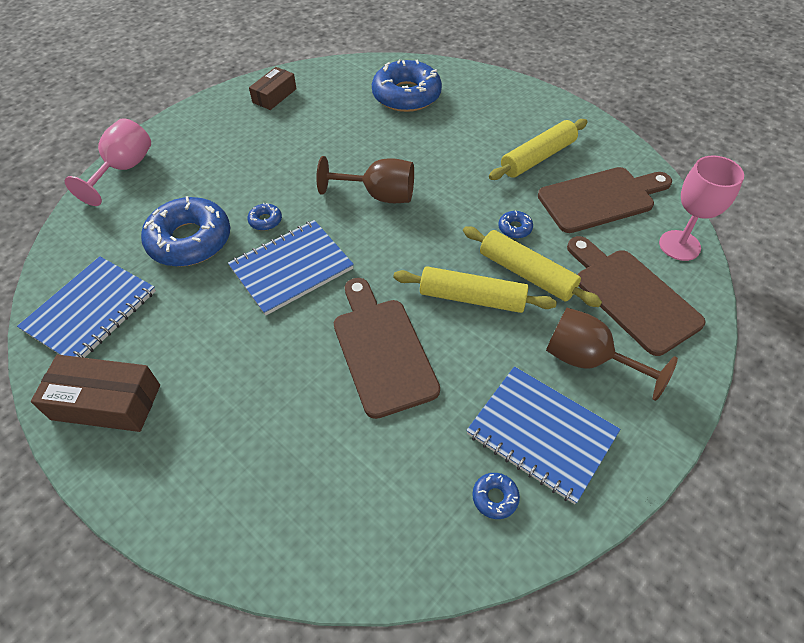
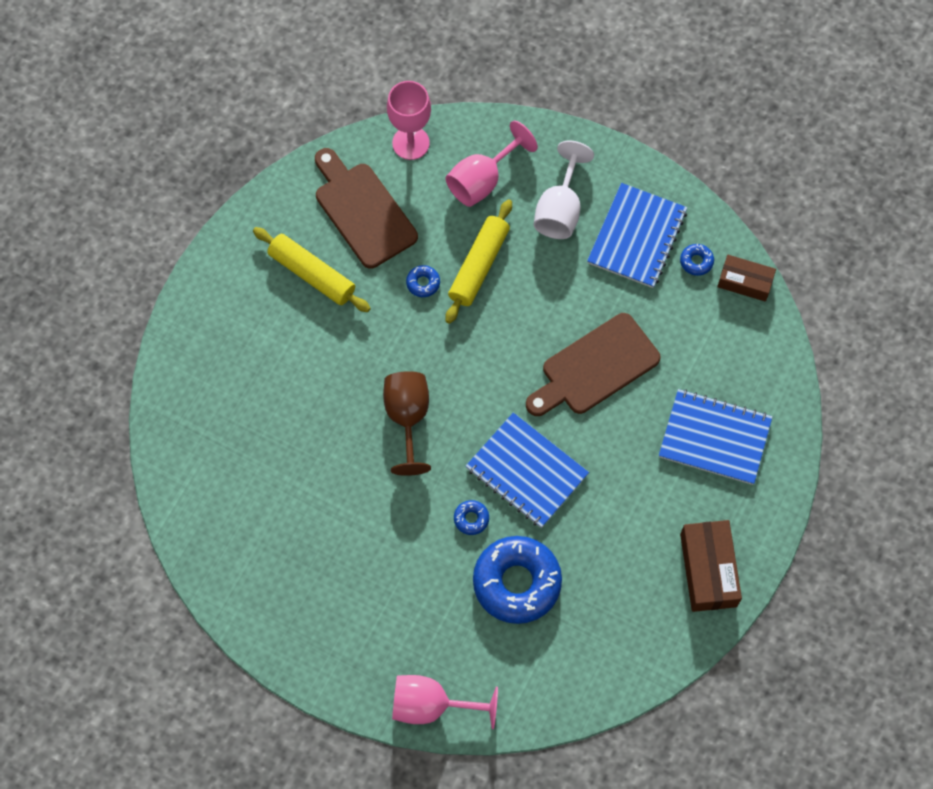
camera: 105 degrees left, 15 degrees up
blue notebook [17,256,156,358] -> blue notebook moved to [659,389,772,485]
brown box [249,67,297,110] -> brown box moved to [717,255,776,302]
blue donut [372,59,442,112] -> none
yellow rolling pin [393,266,557,313] -> none
brown goblet [546,308,678,401] -> white goblet [534,141,594,239]
brown cutting board [567,236,706,356] -> pink goblet [446,121,538,207]

